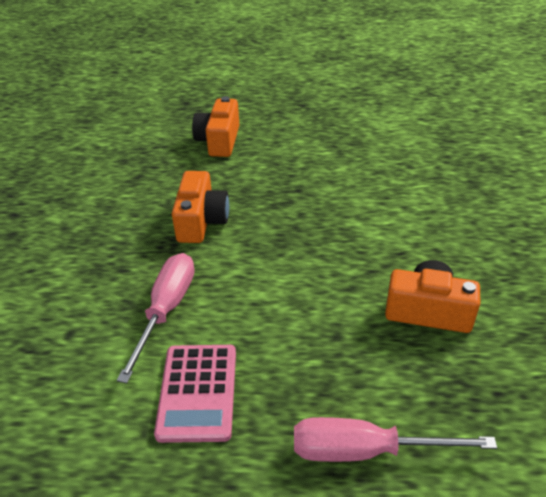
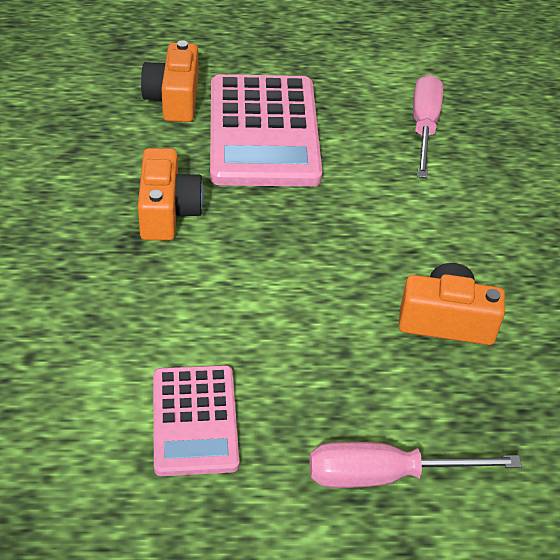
camera: 10 degrees left, 5 degrees up
pink screwdriver [117,253,195,383] -> pink screwdriver moved to [413,75,443,178]
none -> pink calculator [210,74,322,187]

